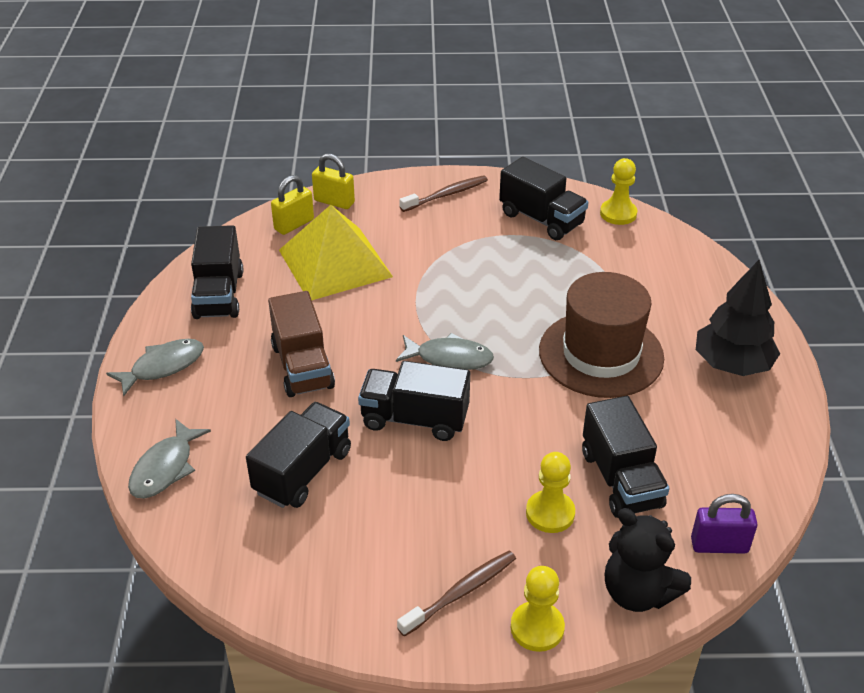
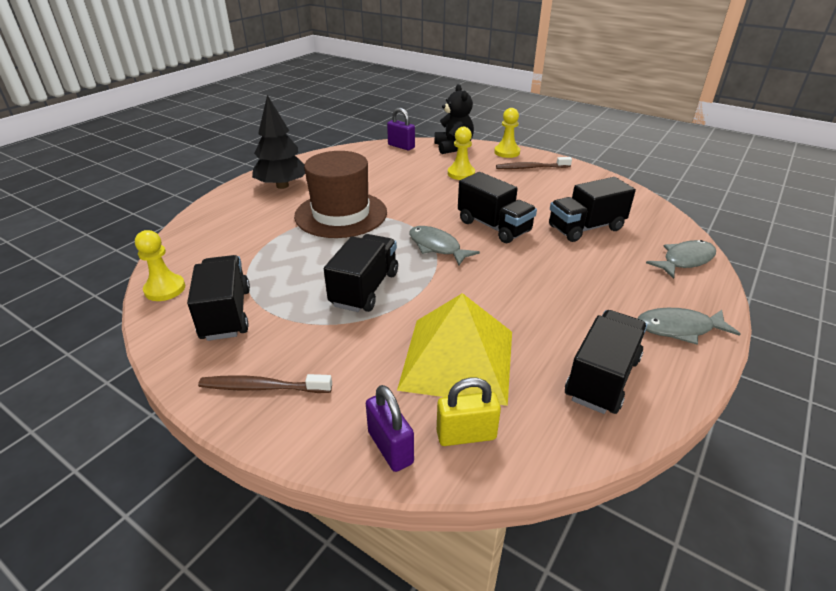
camera: 145 degrees left, 5 degrees down
brown truck [268,291,335,397] -> none
yellow padlock [312,154,355,209] -> purple padlock [366,385,414,472]
black truck [582,396,670,518] -> black truck moved to [324,234,398,312]

